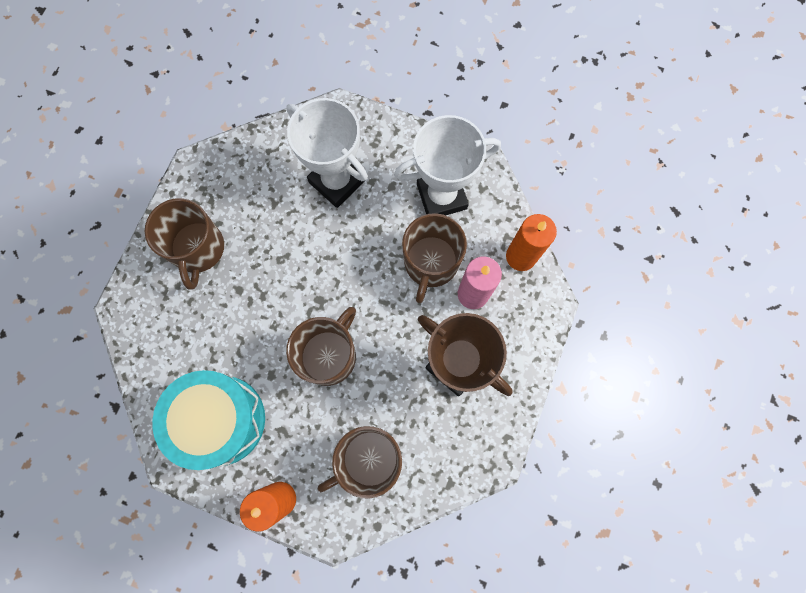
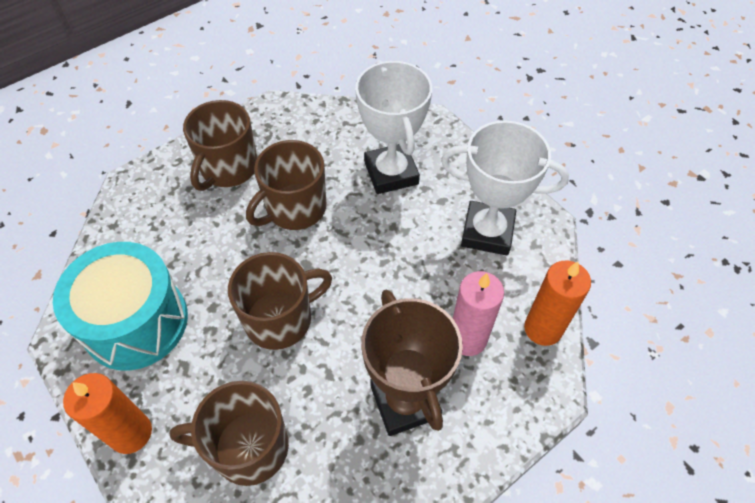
camera: 30 degrees right, 20 degrees down
brown mug [402,213,467,303] -> brown mug moved to [246,140,326,230]

